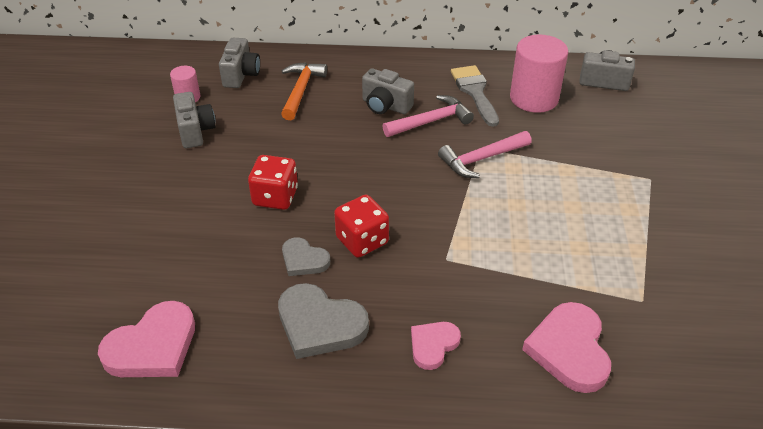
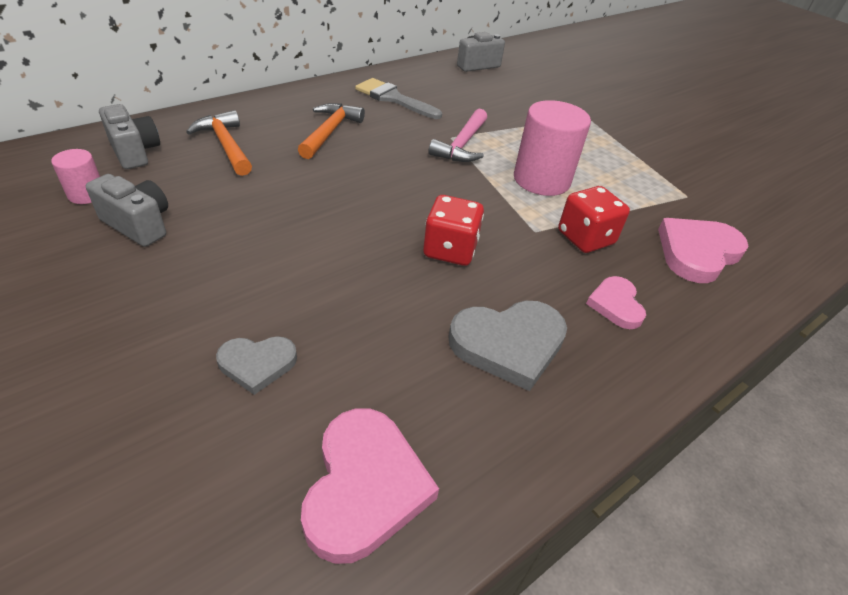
camera: 45 degrees left, 0 degrees up
red dice [248,155,298,210] -> red dice moved to [558,186,630,253]
grey heart [282,237,330,276] -> grey heart moved to [216,336,297,395]
grey camera [362,68,414,114] -> orange hammer [298,103,365,159]
pink hammer [383,95,474,137] -> none
pink cylinder [510,35,568,113] -> pink cylinder moved to [514,100,591,196]
pink heart [522,302,611,393] -> pink heart turned 90 degrees clockwise [658,218,748,283]

